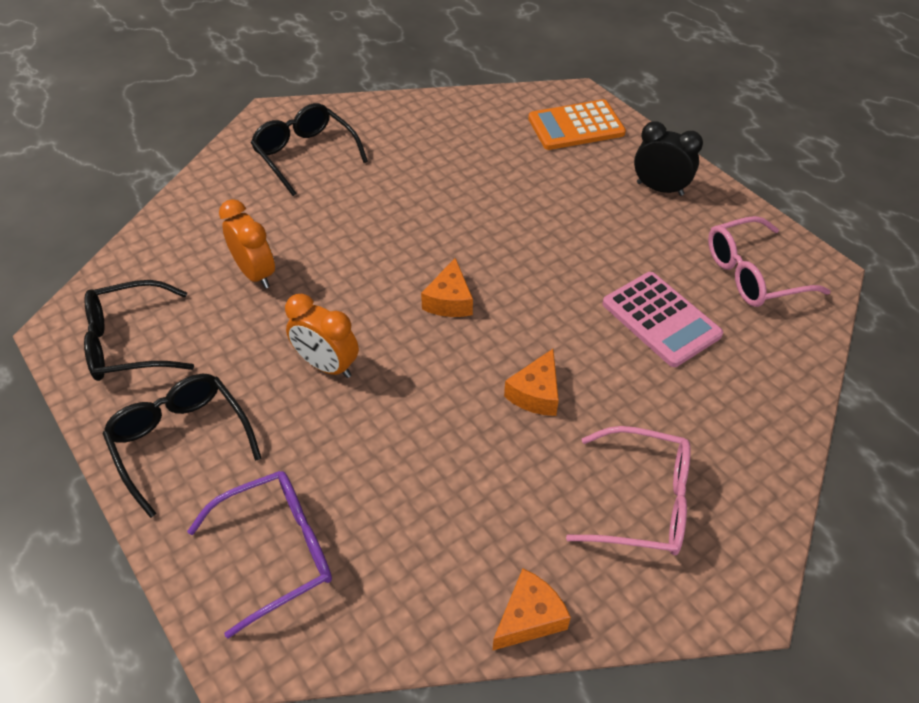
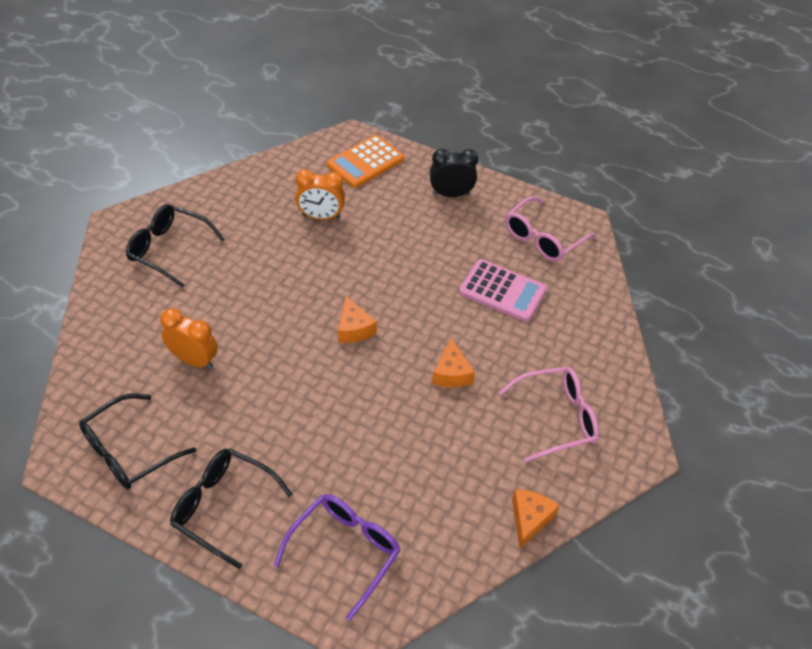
camera: 30 degrees left, 0 degrees up
orange clock [285,294,359,378] -> orange clock moved to [295,169,345,220]

